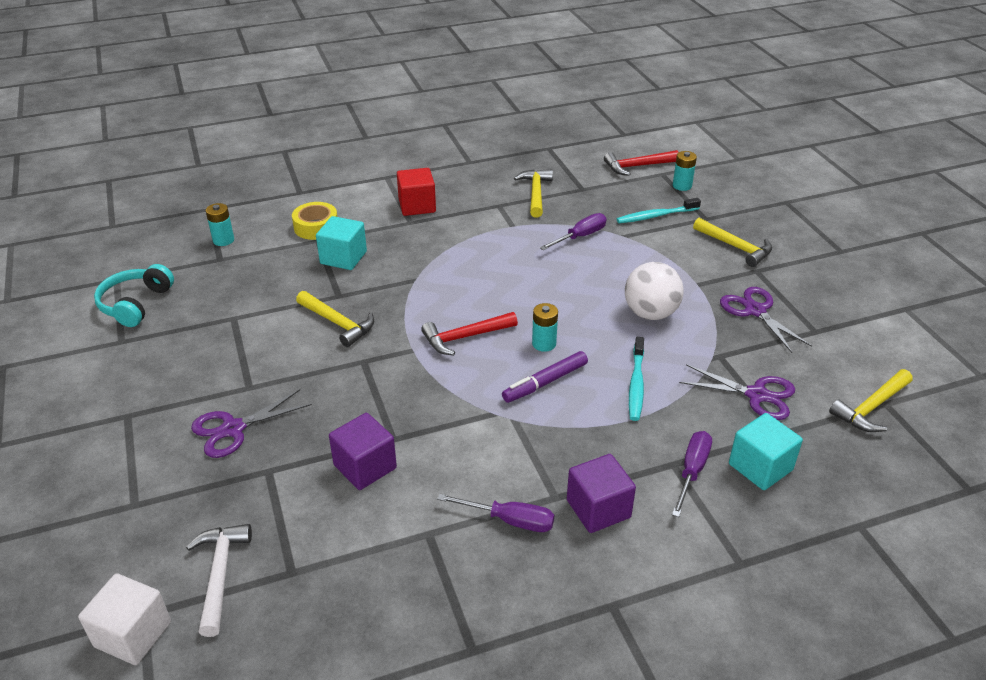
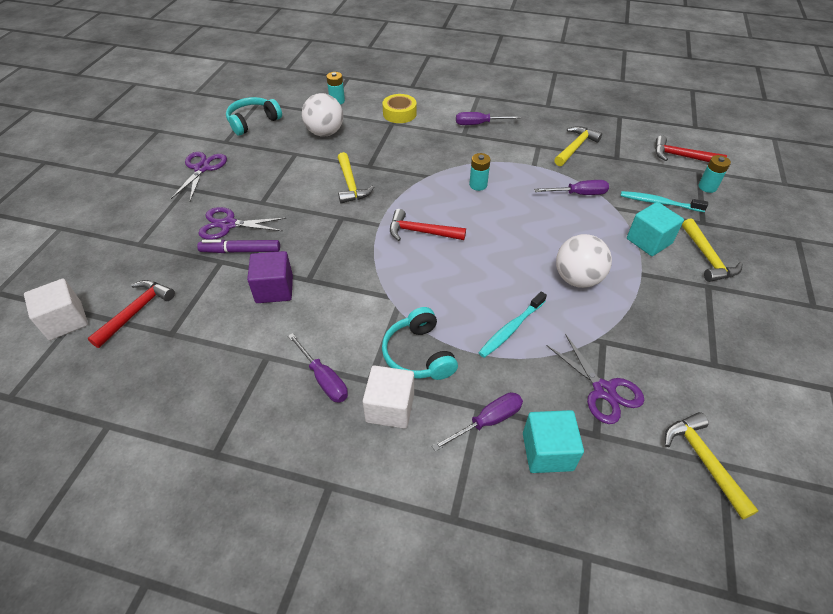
camera: 35 degrees right, 10 degrees up
white hammer [186,524,252,637] -> red hammer [87,280,175,348]
turquoise cube [316,216,367,270] -> turquoise cube moved to [627,202,684,256]
red cube [397,168,436,216] -> purple screwdriver [456,112,521,125]
purple marker [502,351,588,403] -> purple marker moved to [197,240,280,253]
turquoise battery [532,303,558,352] -> turquoise battery moved to [469,153,491,191]
purple cube [567,454,636,533] -> white cube [363,365,414,429]
purple scissors [720,287,812,353] -> purple scissors moved to [171,152,227,201]
yellow hammer [829,369,913,432] -> yellow hammer turned 75 degrees clockwise [665,412,759,519]
none -> white ball [302,93,343,137]
none -> turquoise headphones [382,307,458,380]

